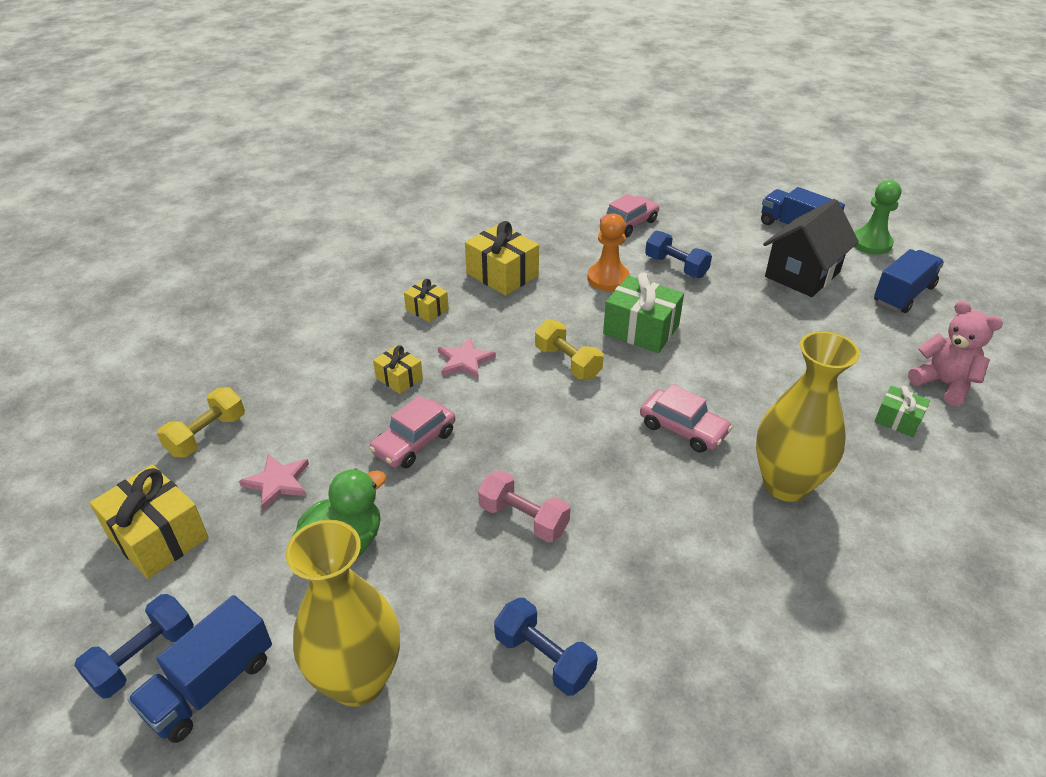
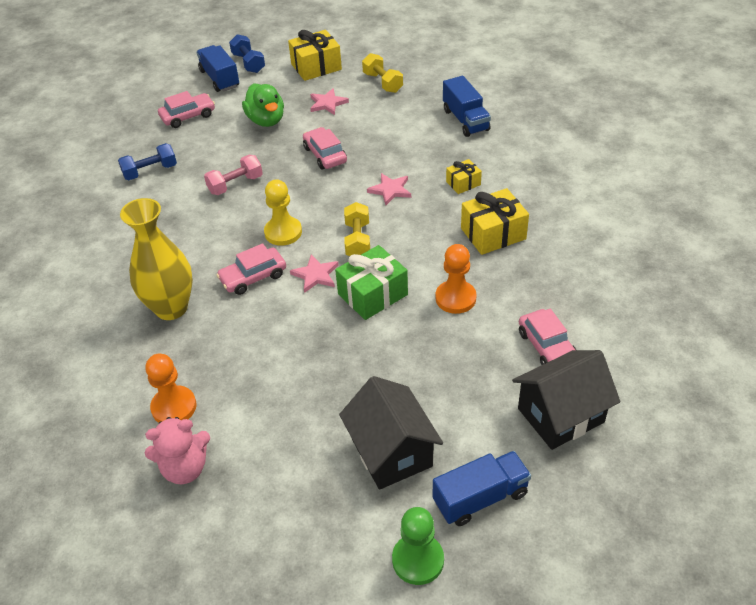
camera: 115 degrees right, 5 degrees up
yellow vase [285,520,400,707] -> pink car [158,91,215,128]
yellow gift [373,345,423,394] -> none
yellow dumbbell [535,320,604,380] -> yellow dumbbell turned 75 degrees counterclockwise [344,202,370,256]
blue dumbbell [645,230,712,278] -> none
blue truck [874,249,944,313] -> blue truck moved to [443,76,491,137]
green gift [874,386,930,437] -> orange pawn [146,354,197,423]
none -> yellow pawn [264,179,302,246]
none -> pink star [290,254,339,293]
none -> black house [512,350,620,450]

